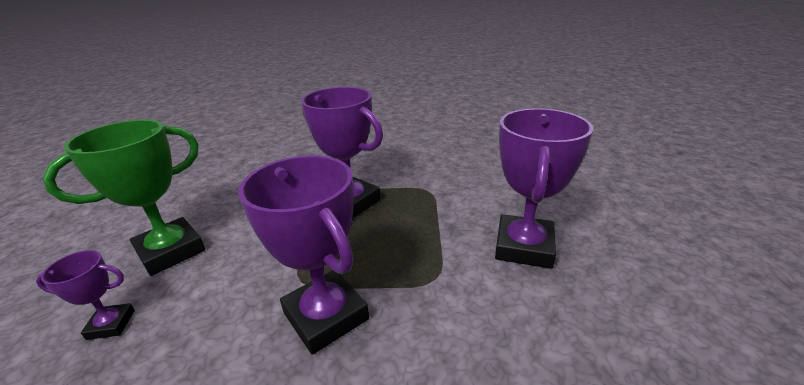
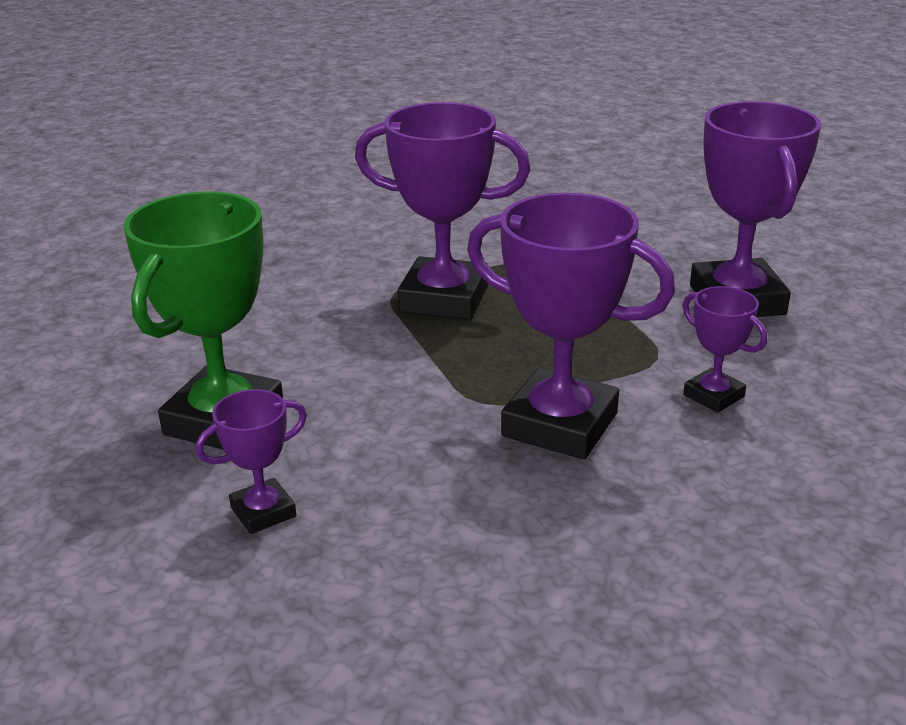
camera: 25 degrees left, 0 degrees up
none -> purple trophy [682,286,767,413]

